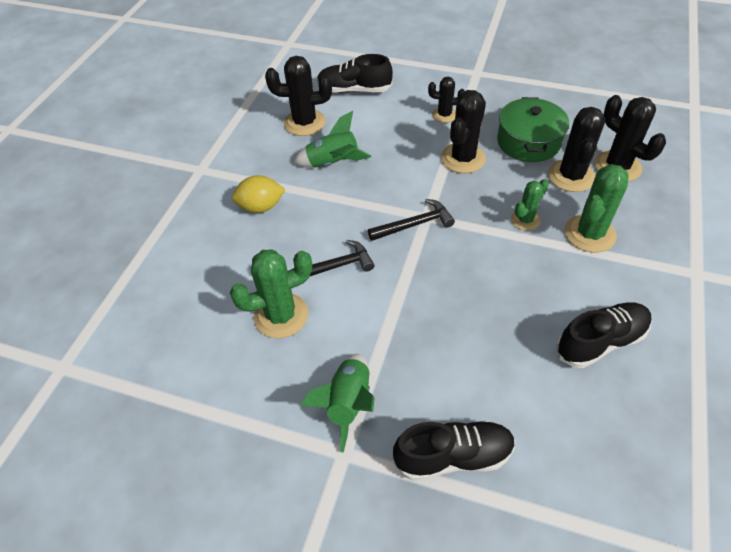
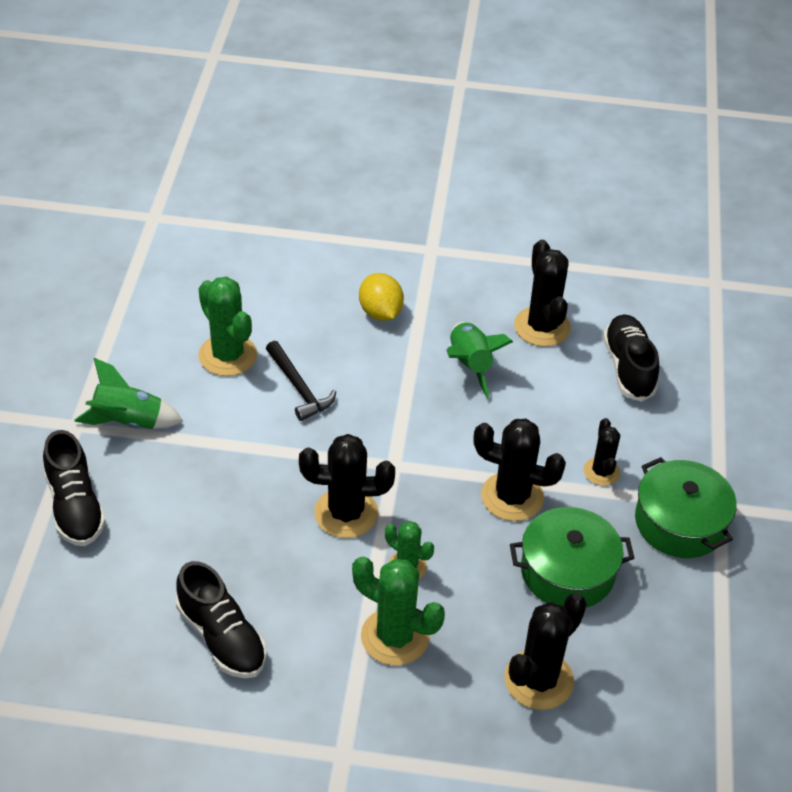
camera: 75 degrees right, 5 degrees down
black hammer [368,199,455,241] -> none
black cactus [548,107,605,192] -> black cactus moved to [299,434,395,538]
none -> green pot [635,457,737,558]

